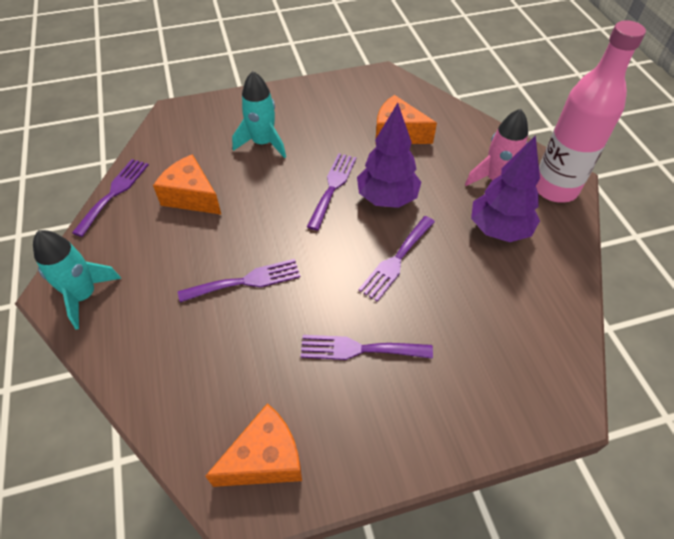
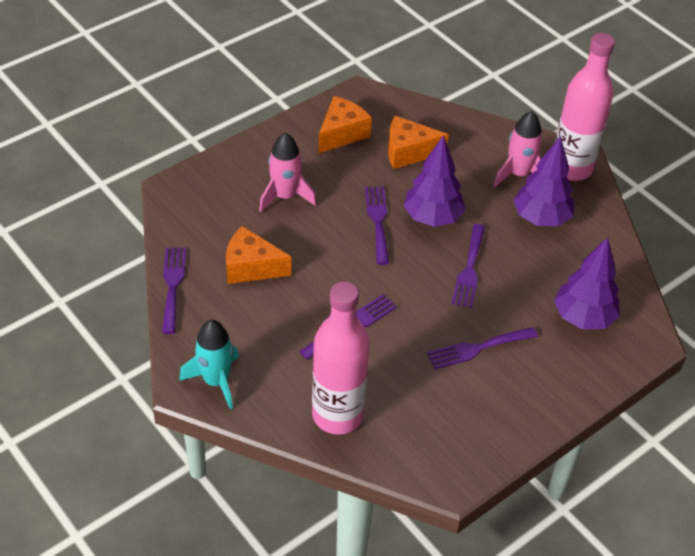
camera: 25 degrees left, 5 degrees down
orange cheese [205,403,302,487] -> orange cheese moved to [318,96,372,153]
turquoise rocket [232,71,286,158] -> pink rocket [259,133,316,212]
none -> pink bottle [312,282,370,435]
none -> purple tree [554,237,620,330]

